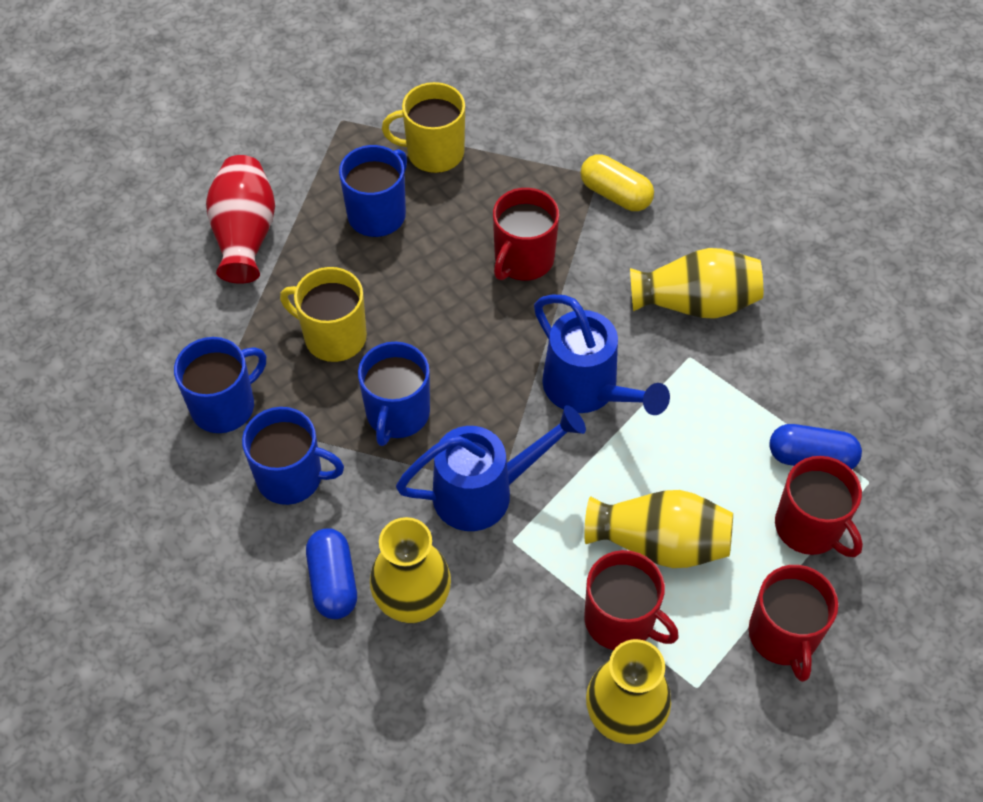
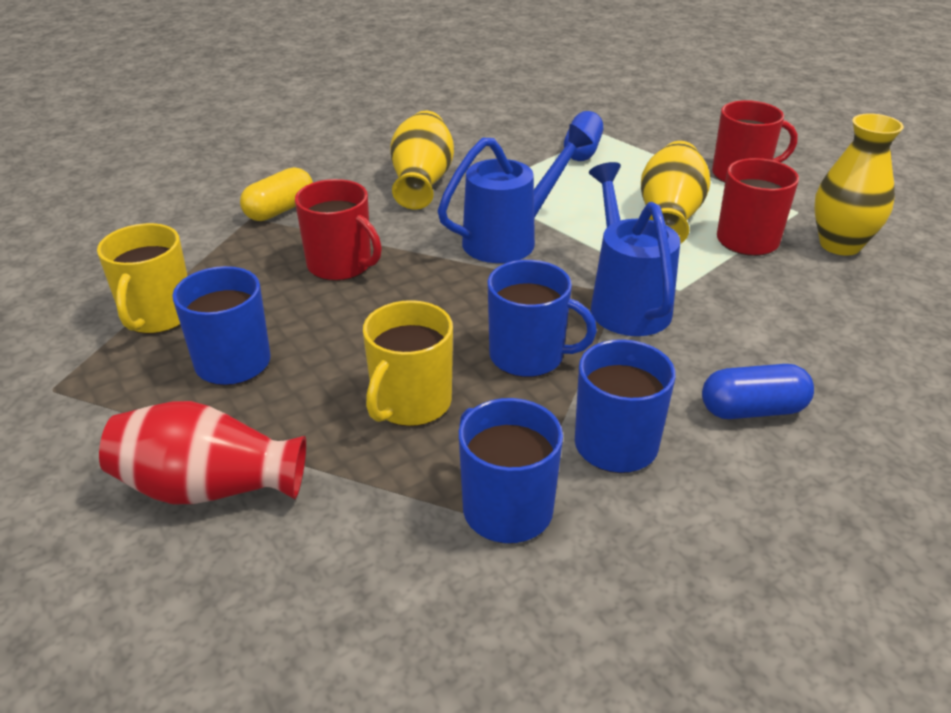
camera: 85 degrees left, 20 degrees down
yellow vase [370,517,451,623] -> none
red mug [775,456,863,557] -> none

